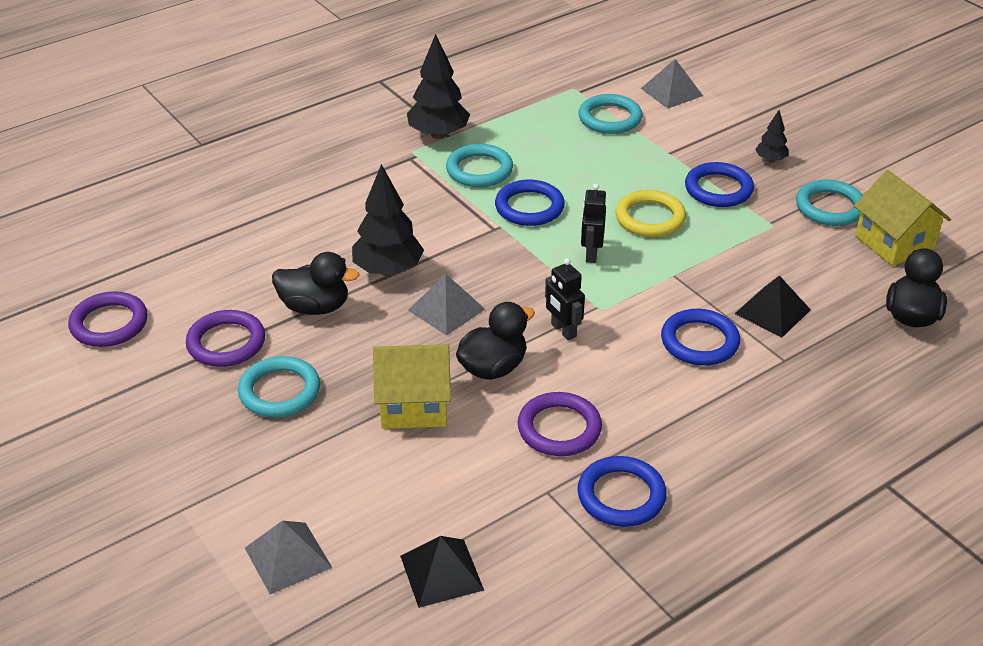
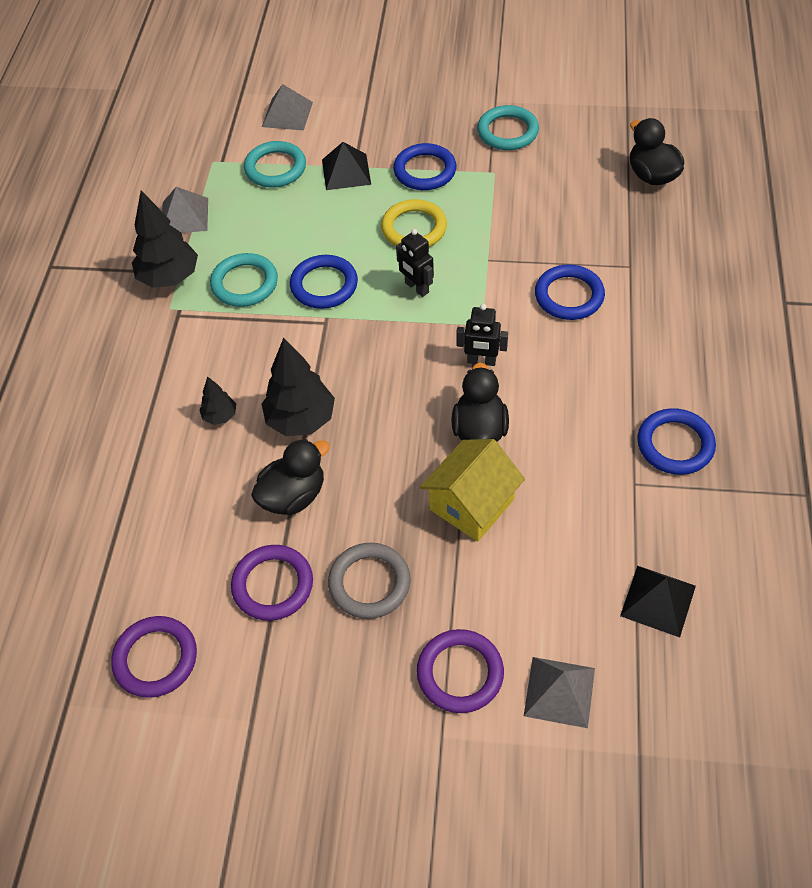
camera: 45 degrees left, 15 degrees up
turquoise ring [238,356,320,417] -> grey ring [328,543,411,619]
grey pyramid [408,274,485,336] -> grey pyramid moved to [162,187,208,233]
purple ring [518,392,602,456] -> purple ring moved to [417,629,504,713]
black pyramid [735,275,811,337] -> black pyramid moved to [322,142,371,190]
black tree [755,110,789,162] -> black tree moved to [200,376,236,425]
yellow house [854,170,951,266] -> none

